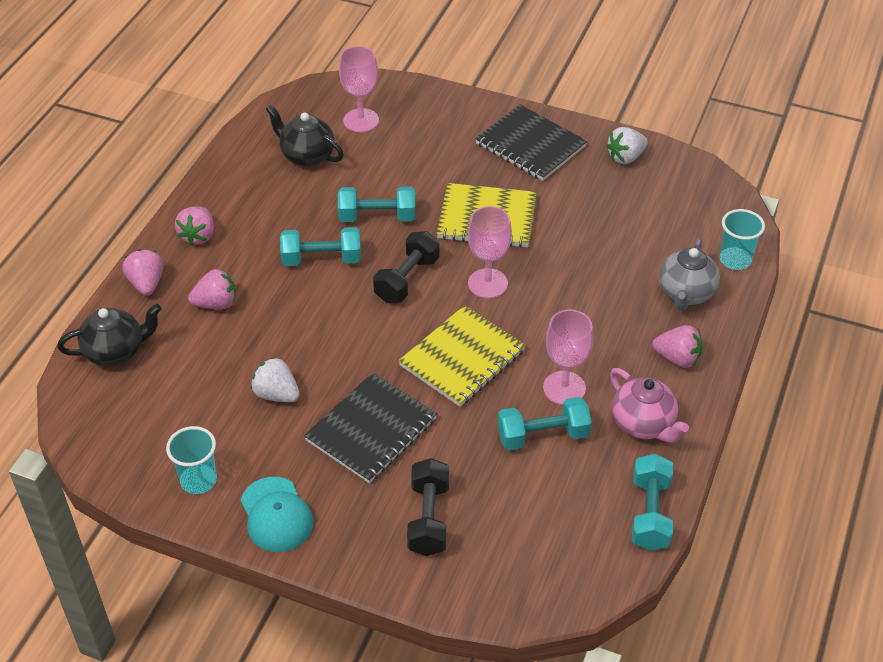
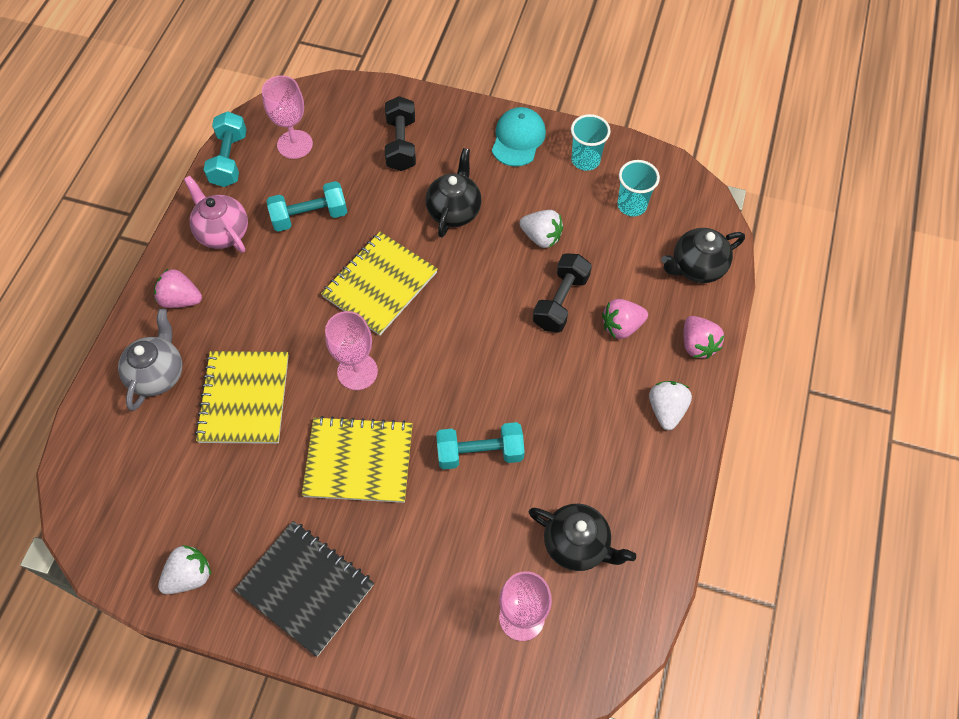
camera: 175 degrees right, 15 degrees up
pink strawberry [175,206,214,246] -> white strawberry [649,381,692,430]
turquoise cap [241,477,314,552] -> turquoise cap turned 45 degrees clockwise [492,107,546,167]
turquoise dumbbell [280,227,361,266] -> none
black notebook [304,373,437,483] -> black teapot [426,148,482,237]
black dumbbell [373,231,439,303] -> black dumbbell moved to [533,253,592,333]
pink goblet [543,309,593,405] -> pink goblet moved to [262,75,313,159]
turquoise cup [720,209,765,270] -> turquoise cup moved to [617,160,660,216]
none -> yellow notebook [195,351,289,444]

